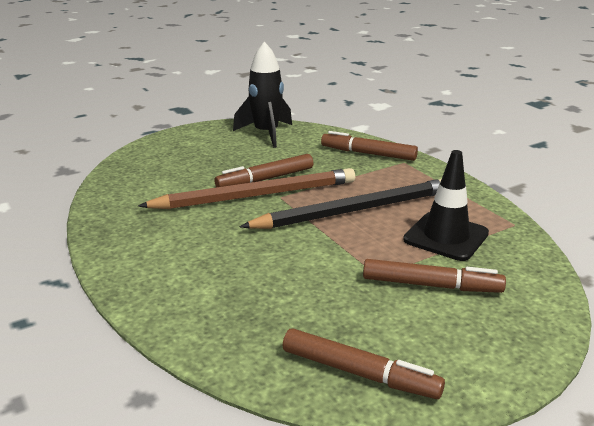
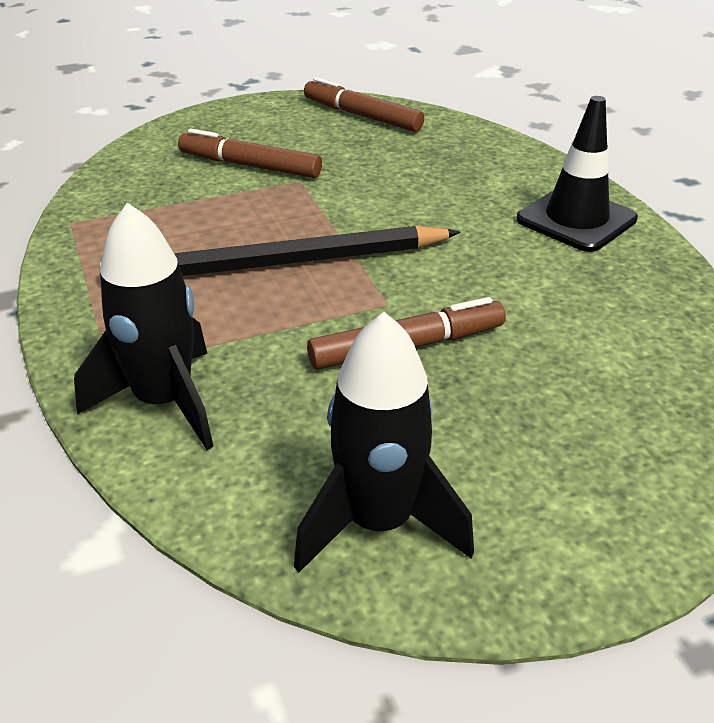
camera: 170 degrees left, 10 degrees up
brown pencil [138,168,355,209] -> none
brown marker [321,131,418,161] -> black rocket [74,202,214,450]
black traffic cone [403,150,489,261] -> black traffic cone moved to [516,96,638,252]

